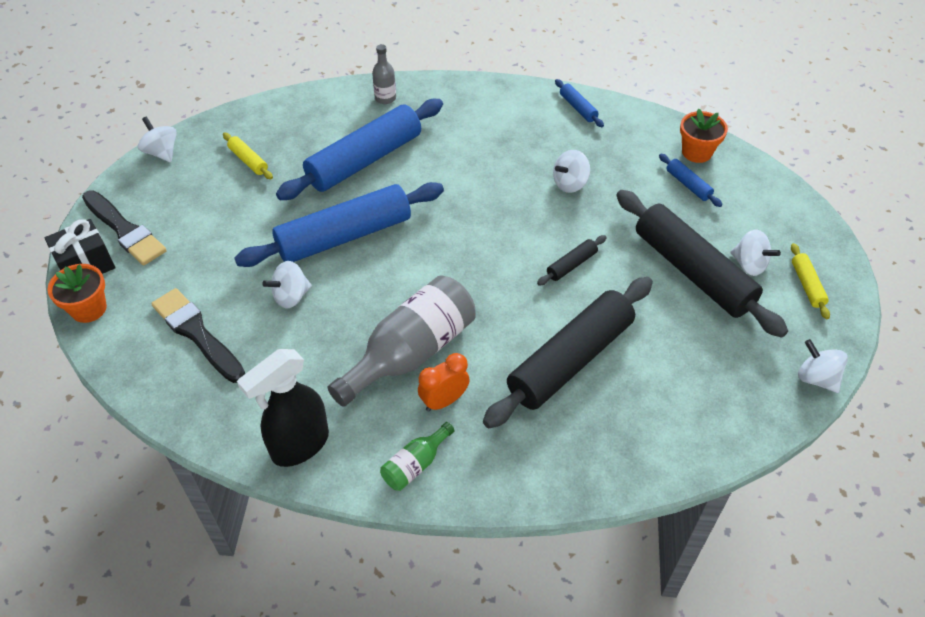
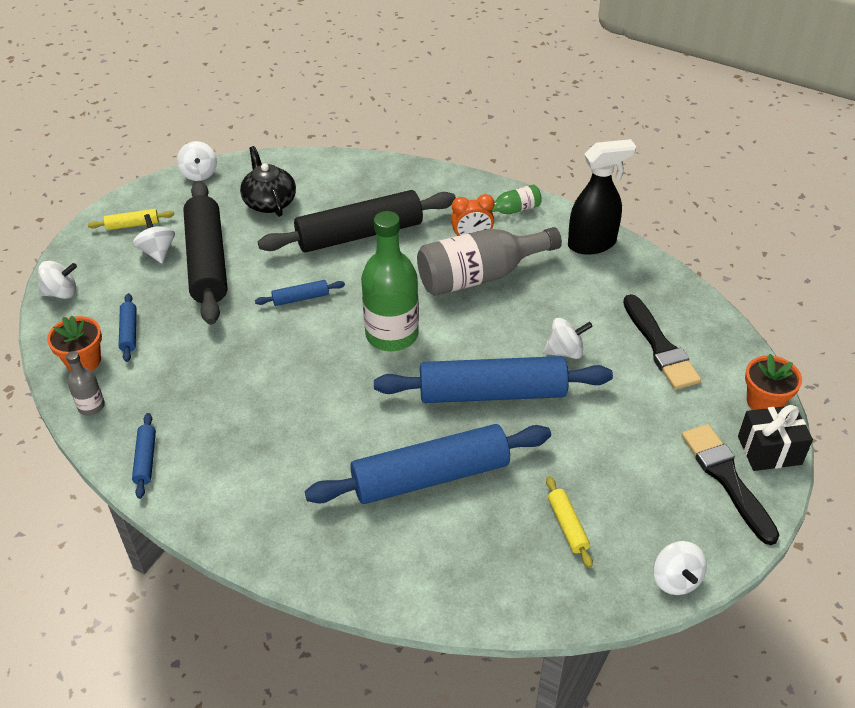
camera: 155 degrees left, 5 degrees down
grey bottle [372,44,396,104] -> grey bottle moved to [66,351,105,416]
black rolling pin [537,235,607,286] -> blue rolling pin [255,280,345,306]
white spinning top [553,150,590,193] -> white spinning top moved to [38,261,77,299]
yellow rolling pin [791,243,830,319] -> yellow rolling pin turned 60 degrees clockwise [88,209,174,230]
none -> black teapot [240,146,296,217]
none -> green bottle [361,211,419,351]

